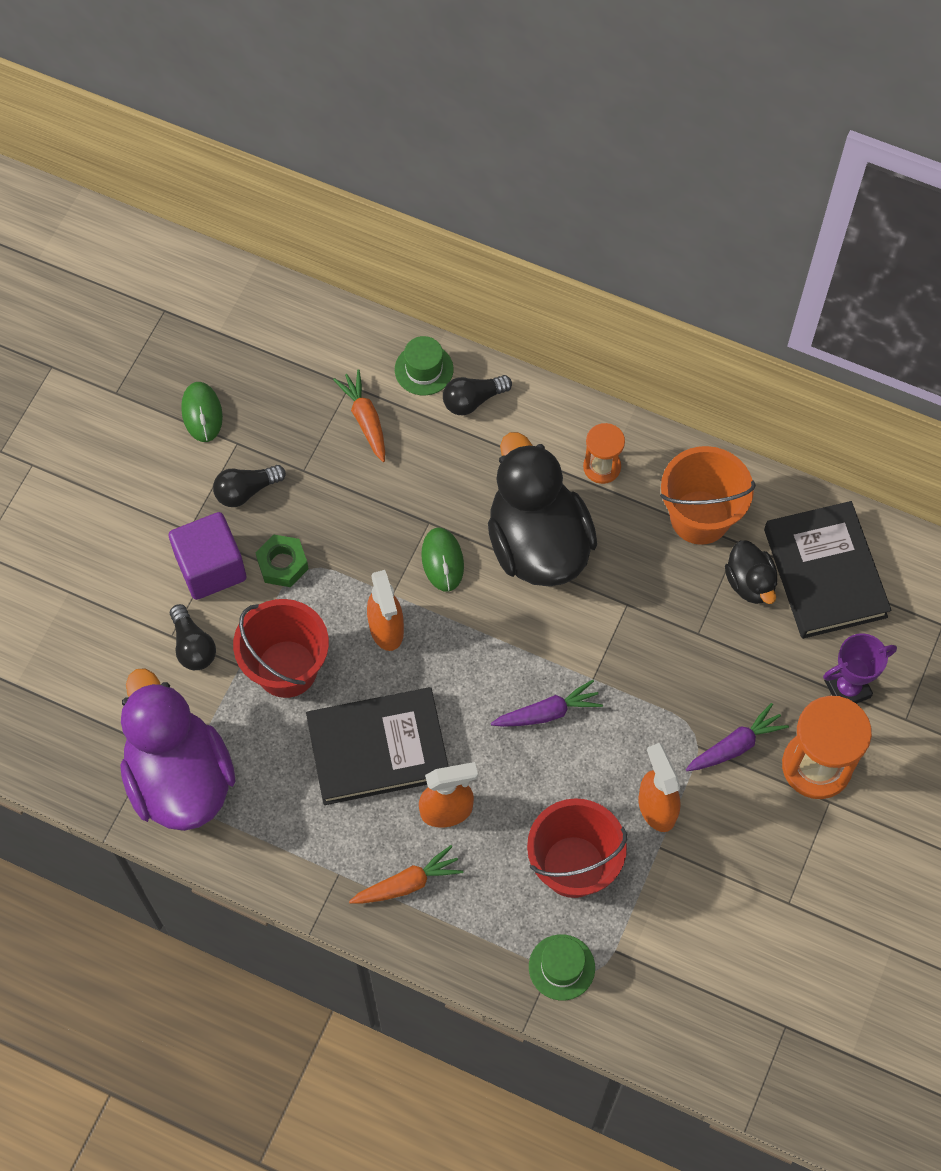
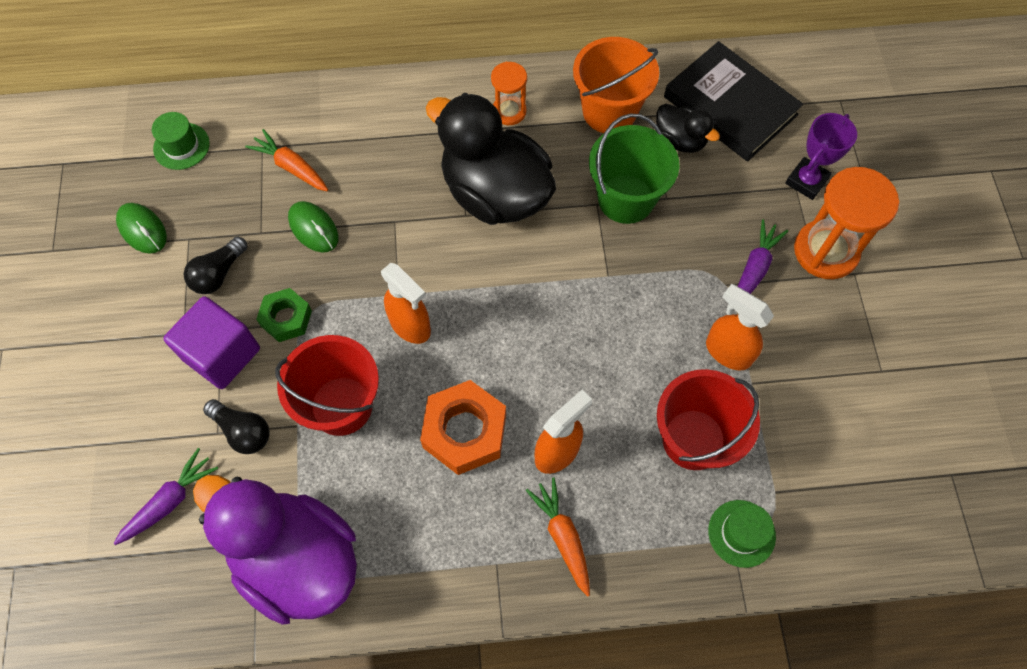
camera: 30 degrees left, 0 degrees up
black book [306,687,449,805] -> orange nut [420,380,506,475]
orange carrot [349,845,463,904] -> orange carrot turned 60 degrees counterclockwise [526,478,590,597]
green hat [395,336,454,395] -> green hat moved to [152,112,210,170]
green mouse [421,528,464,592] -> green mouse moved to [288,201,339,253]
black light bulb [443,375,512,415] -> none
purple carrot [491,680,603,727] -> purple carrot moved to [113,448,218,545]
none -> green bucket [589,114,680,224]

